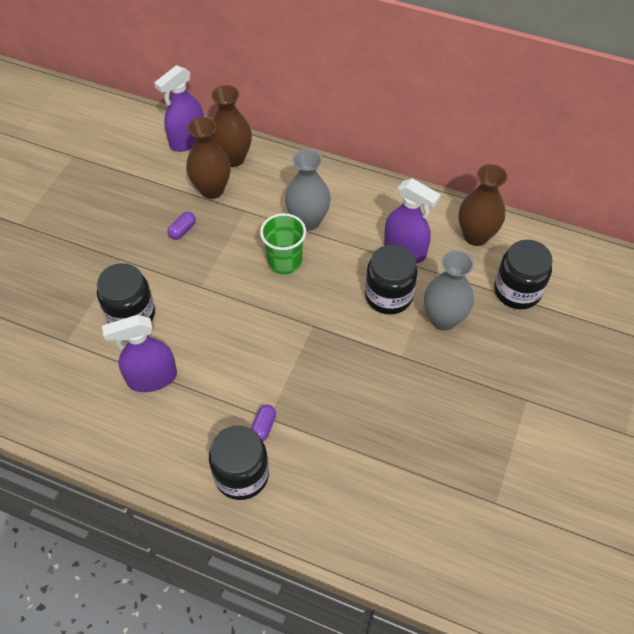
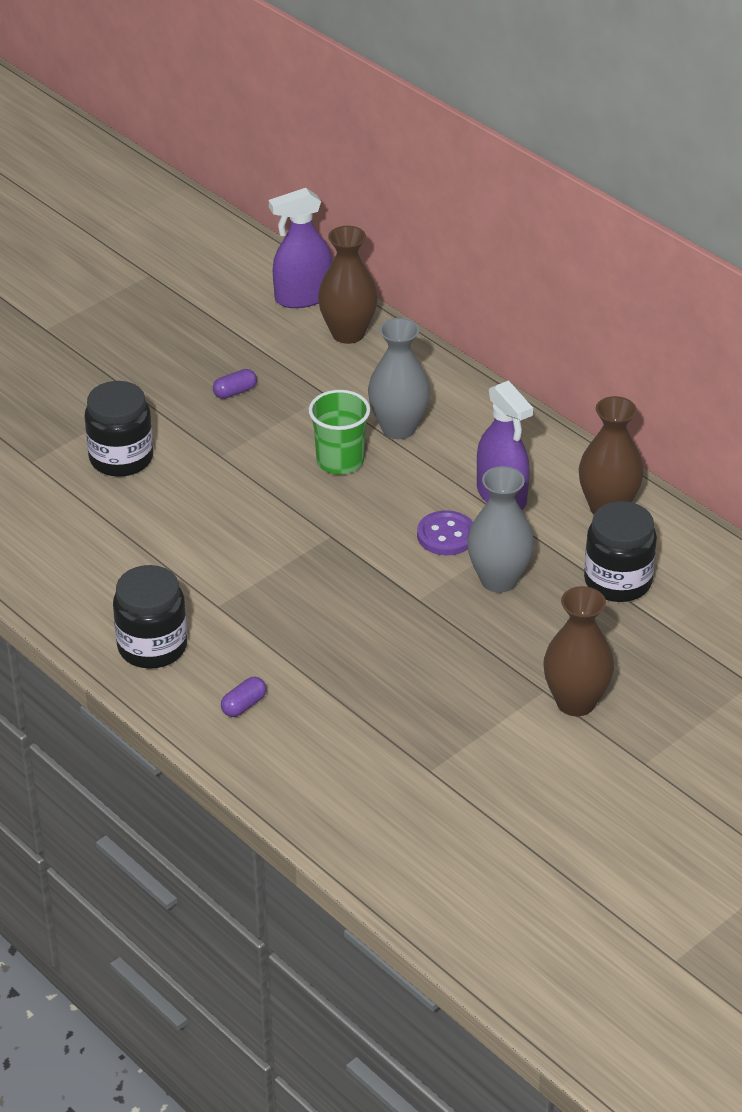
camera: 25 degrees right, 15 degrees down
purple spray bottle [102,315,177,392] -> none
brown vase [186,117,231,199] -> brown vase moved to [543,586,614,716]
purple capsule [251,405,276,441] -> purple capsule moved to [221,677,267,717]
black jar [365,245,417,315] -> purple button [417,510,473,556]

